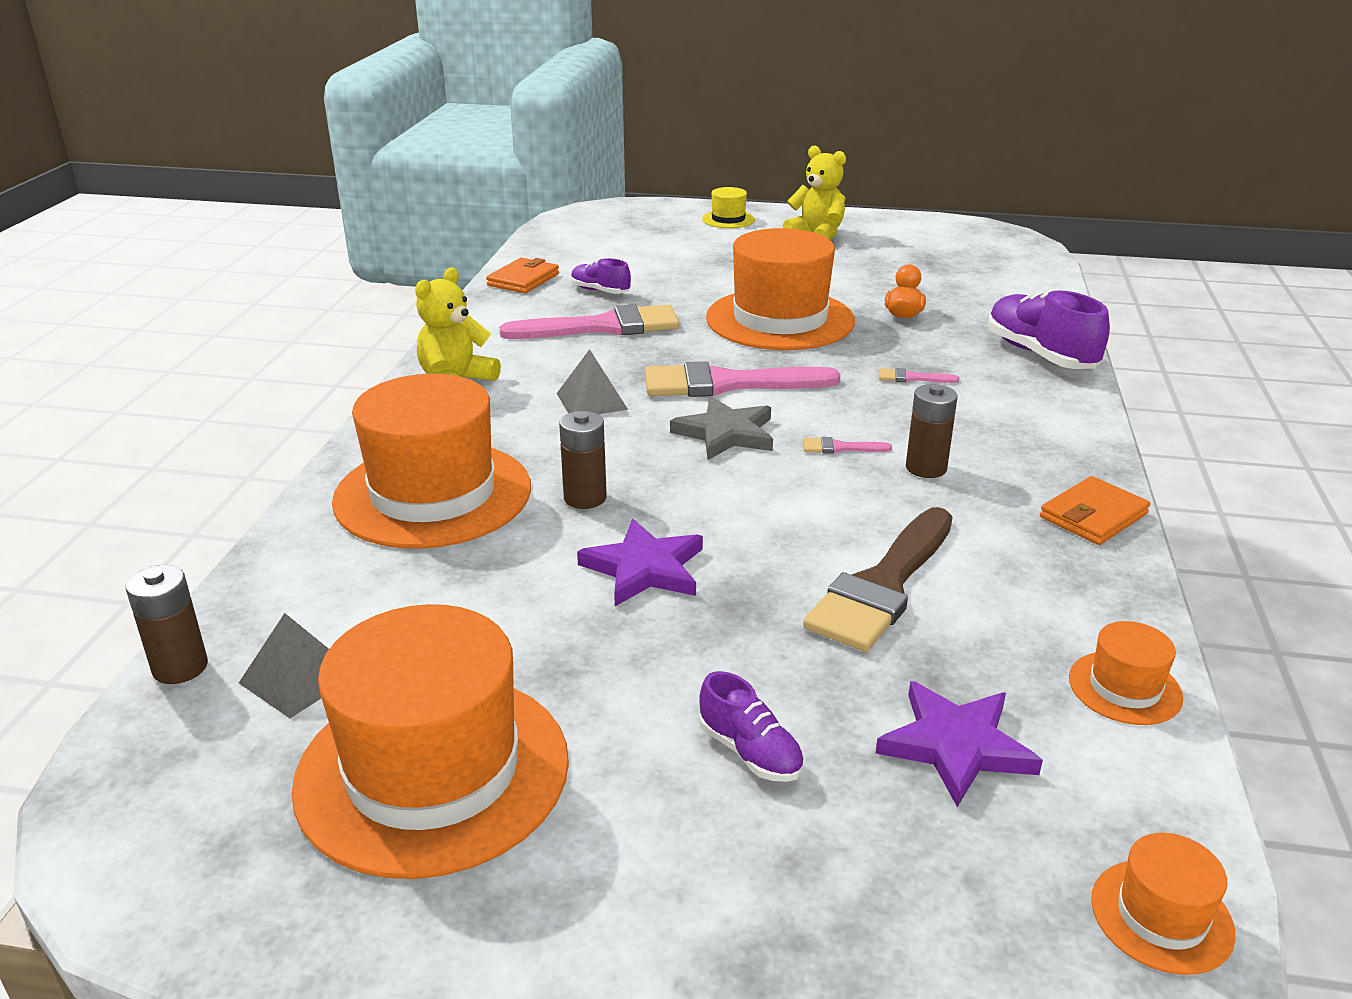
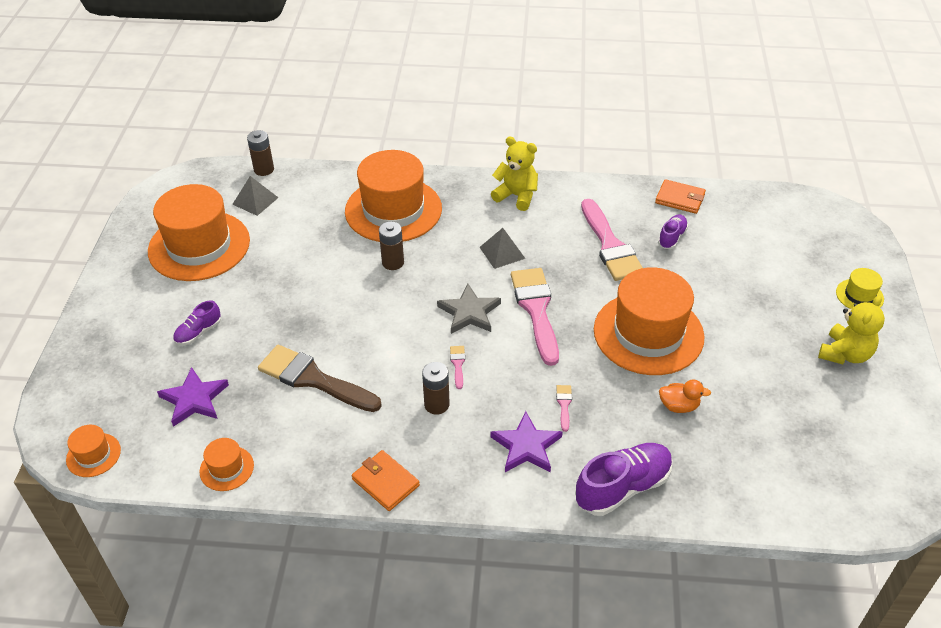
camera: 85 degrees right, 15 degrees up
purple star [577,519,703,606] -> purple star moved to [490,411,563,472]

